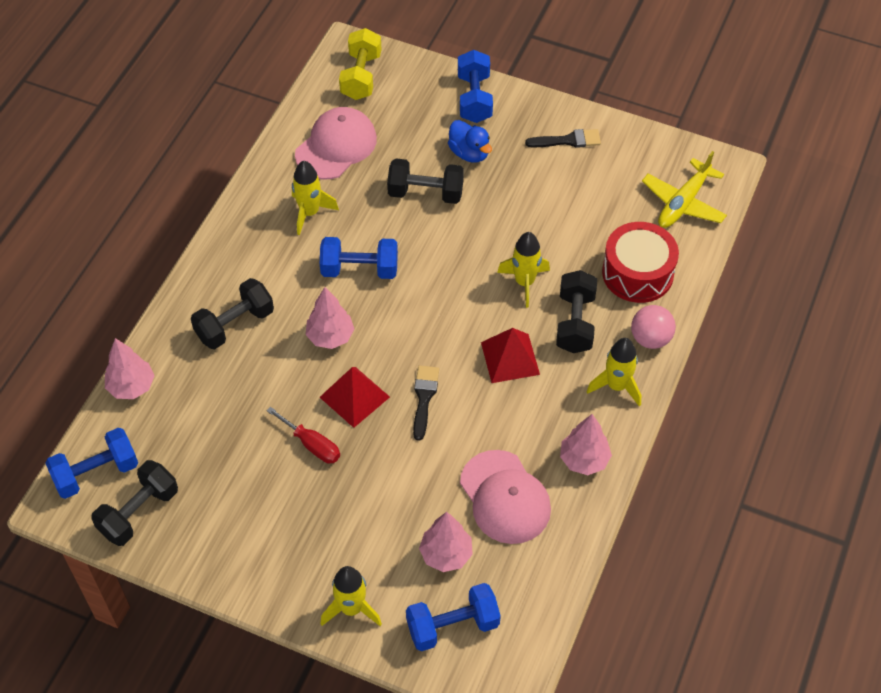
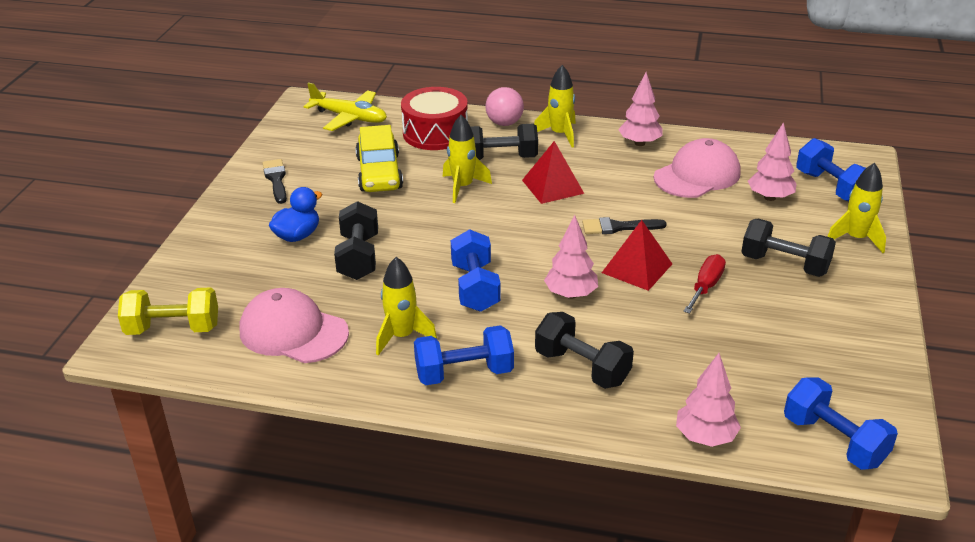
camera: 100 degrees left, 20 degrees down
black dumbbell [91,460,178,546] -> black dumbbell moved to [741,219,836,277]
blue dumbbell [458,50,493,123] -> blue dumbbell moved to [414,325,514,385]
none -> yellow car [355,125,403,192]

